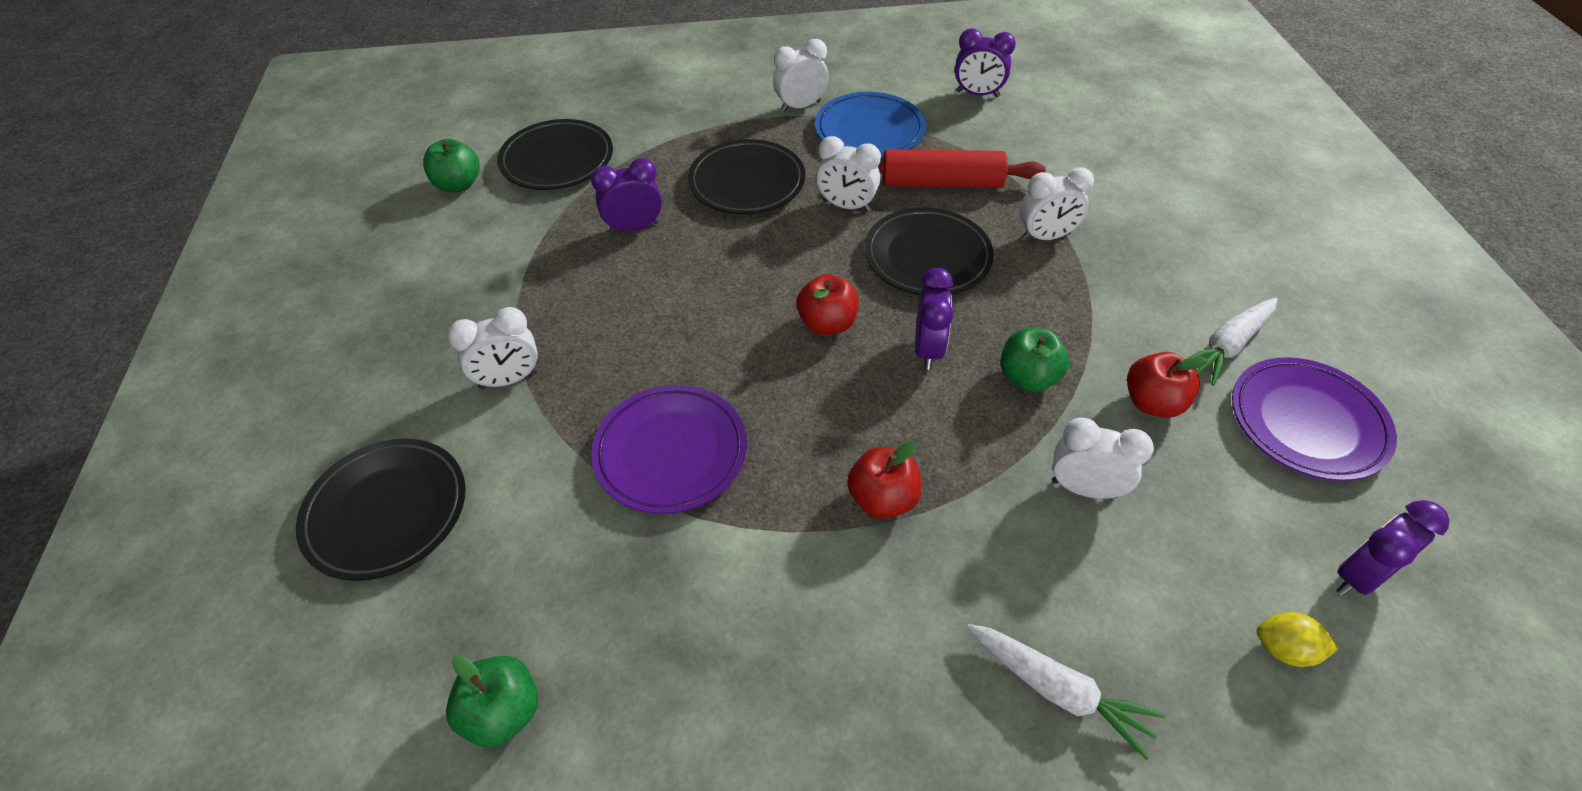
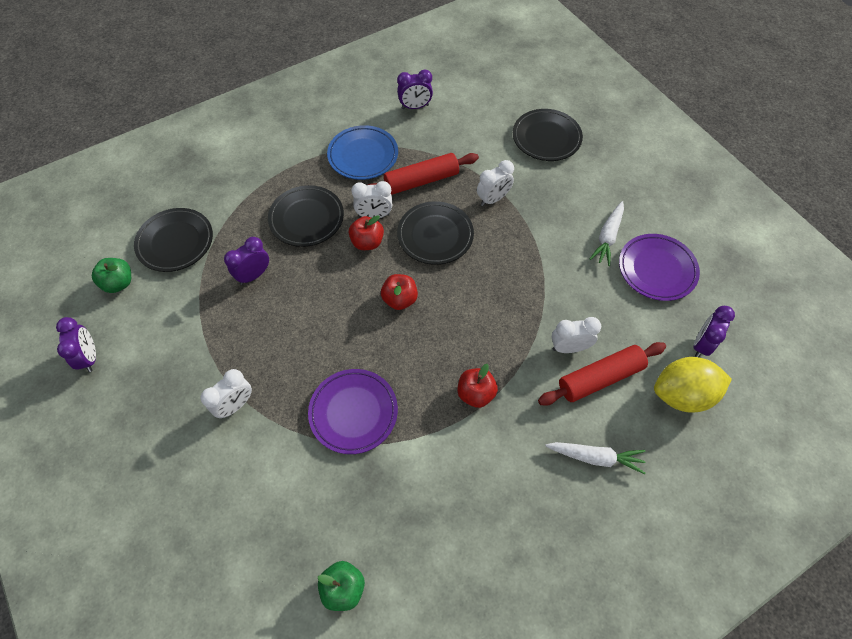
camera: 25 degrees left, 10 degrees up
black plate [296,439,466,581] -> black plate moved to [513,109,583,161]
white clock [773,39,828,112] -> none
purple clock [915,268,953,370] -> purple clock moved to [56,317,96,372]
green apple [1000,328,1069,392] -> none
red apple [1127,352,1208,418] -> red apple moved to [349,215,384,250]
yellow lemon [1257,612,1338,667] -> yellow lemon [654,357,732,413], size x2.16
none -> red rolling pin [538,342,666,406]

